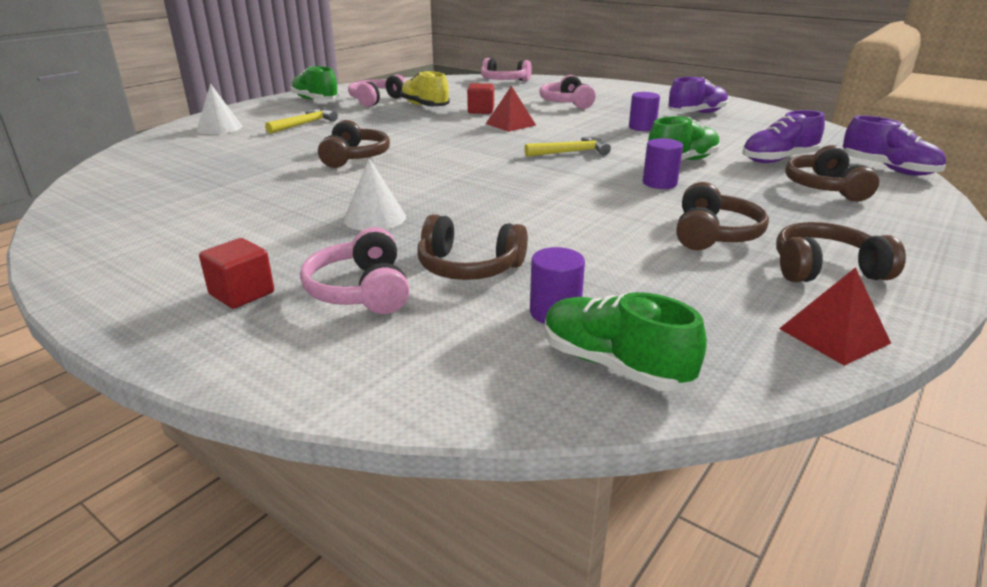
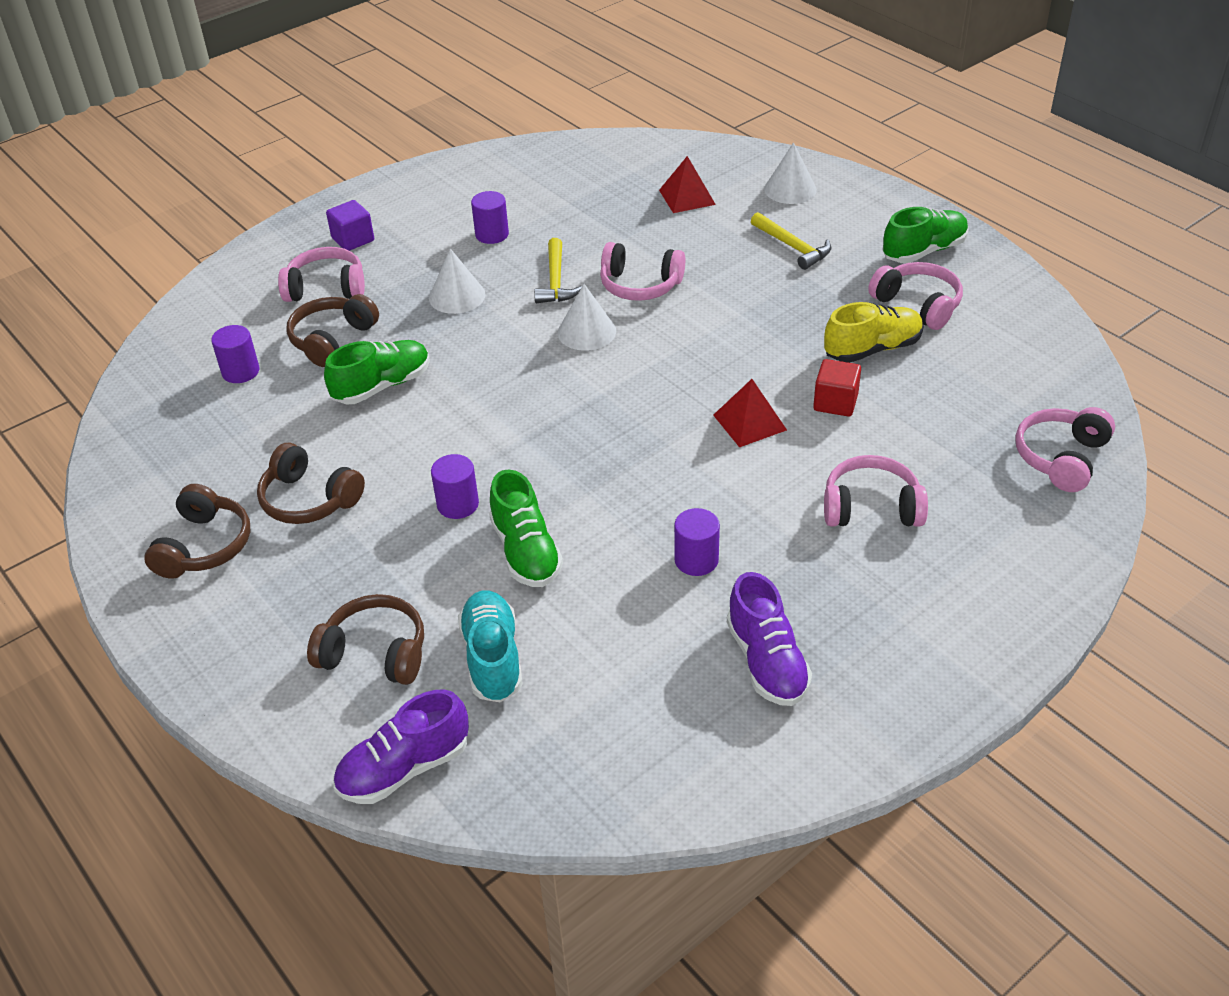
camera: 105 degrees right, 15 degrees up
red cube [199,238,274,309] -> purple cube [326,200,374,251]
brown headphones [318,120,390,168] -> pink headphones [600,242,685,301]
yellow hammer [524,137,611,157] -> yellow hammer moved to [534,238,582,304]
green shoe [545,292,707,391] -> green shoe moved to [324,340,430,404]
purple shoe [742,110,825,163] -> turquoise shoe [458,590,523,703]
red pyramid [779,267,891,366] -> red pyramid moved to [659,156,716,213]
none -> purple cylinder [471,191,509,244]
none -> white cone [558,284,616,351]

